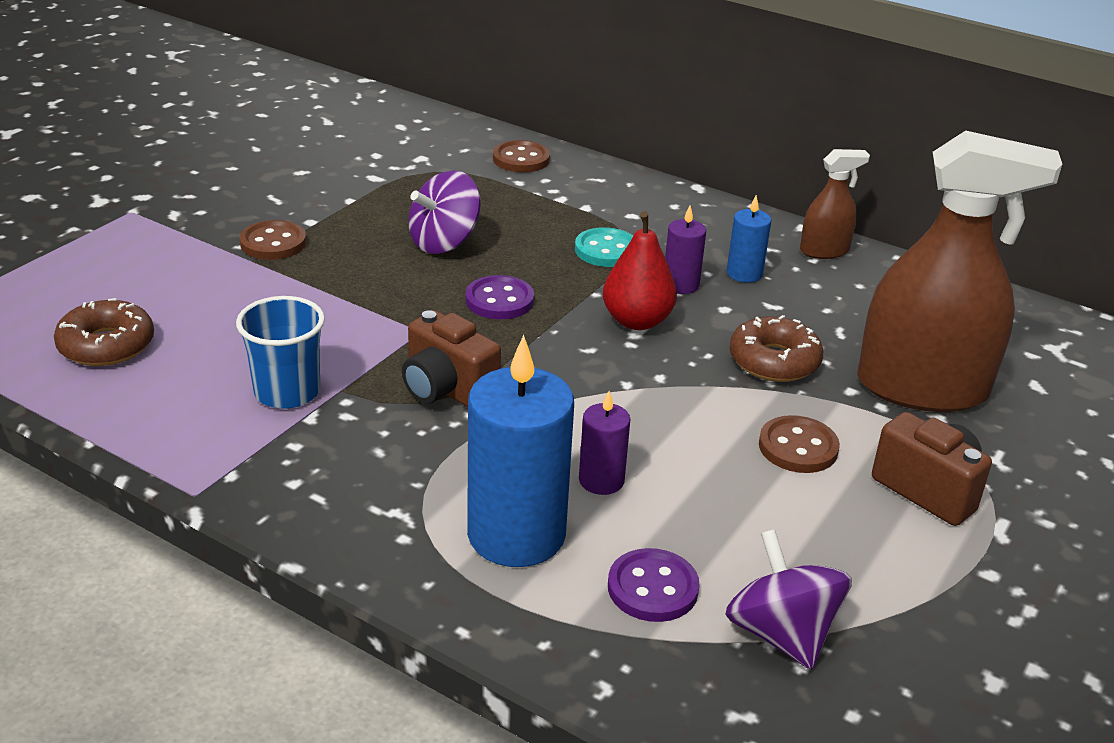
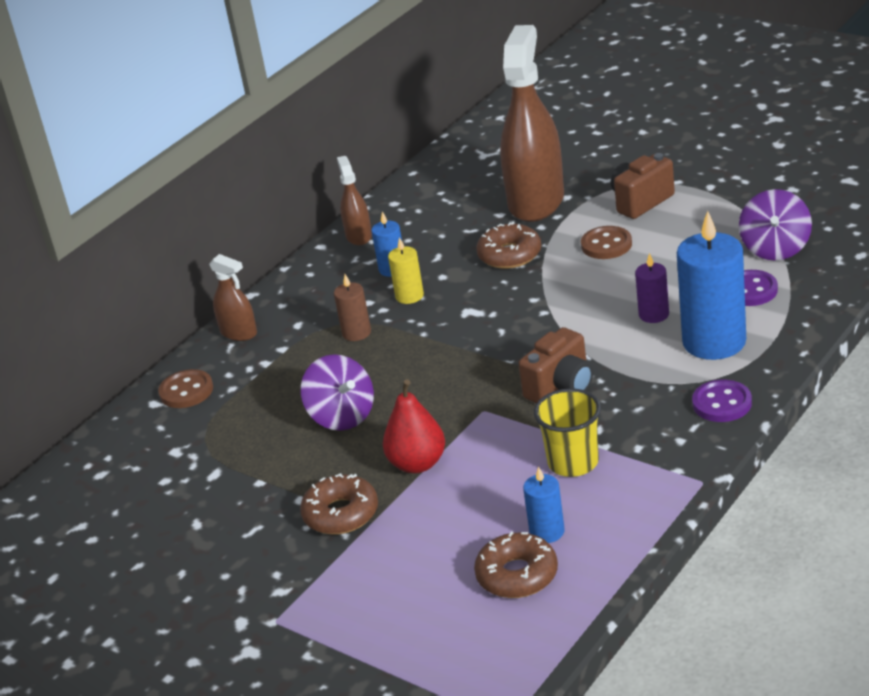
camera: 80 degrees left, 0 degrees up
blue cup [236,296,325,409] -> yellow cup [534,388,601,477]
brown button [240,220,306,260] -> brown donut [300,473,378,535]
purple button [466,275,534,319] -> purple button moved to [692,380,752,422]
turquoise button [575,227,633,267] -> brown candle [334,274,371,341]
red pear [603,211,677,330] -> red pear moved to [383,379,445,473]
purple candle [665,206,706,294] -> yellow candle [388,237,424,304]
purple spinning top [725,529,852,670] -> purple spinning top turned 60 degrees counterclockwise [739,189,812,261]
none -> brown spray bottle [209,254,257,341]
none -> blue candle [523,466,565,543]

